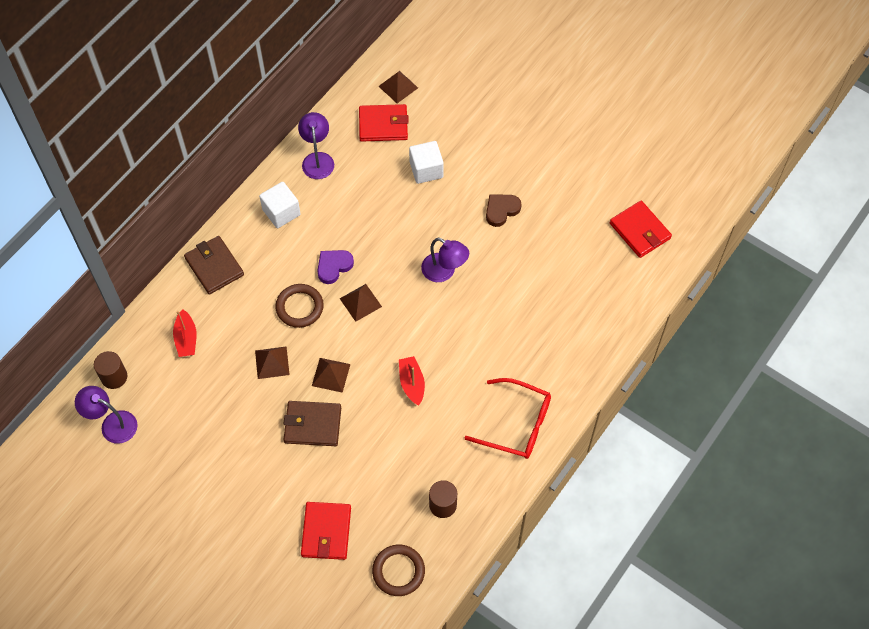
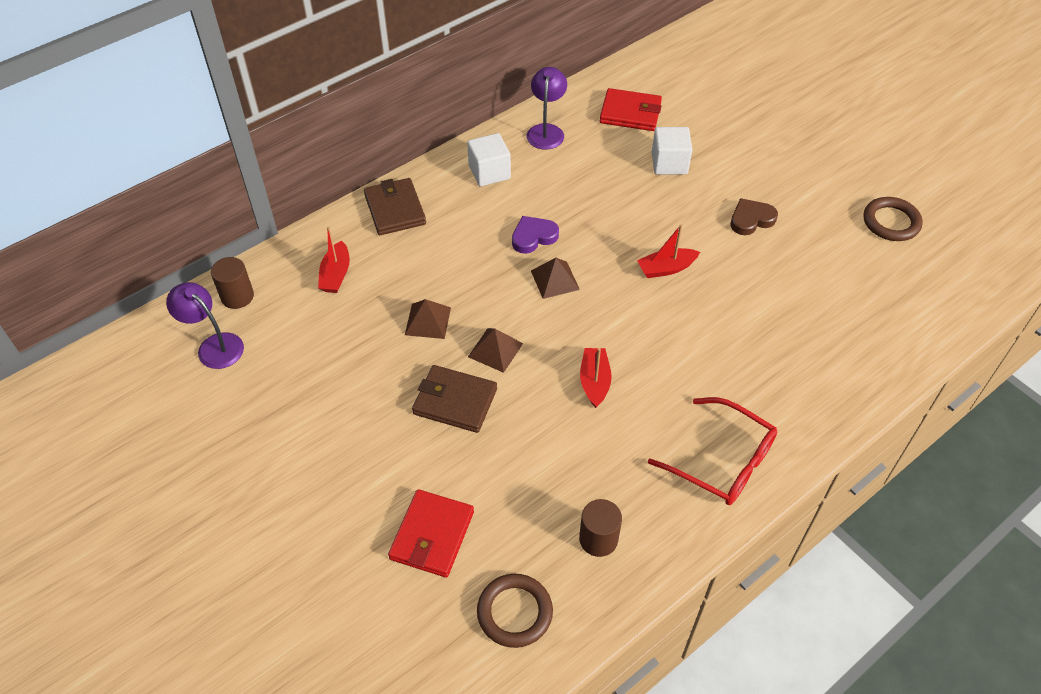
camera: 15 degrees right, 10 degrees down
brown ring [275,284,324,328] -> brown ring moved to [864,197,923,241]
brown pyramid [378,71,418,103] -> none
purple lamp [421,238,469,282] -> red boat [637,224,700,278]
red wallet [610,201,672,258] -> none

